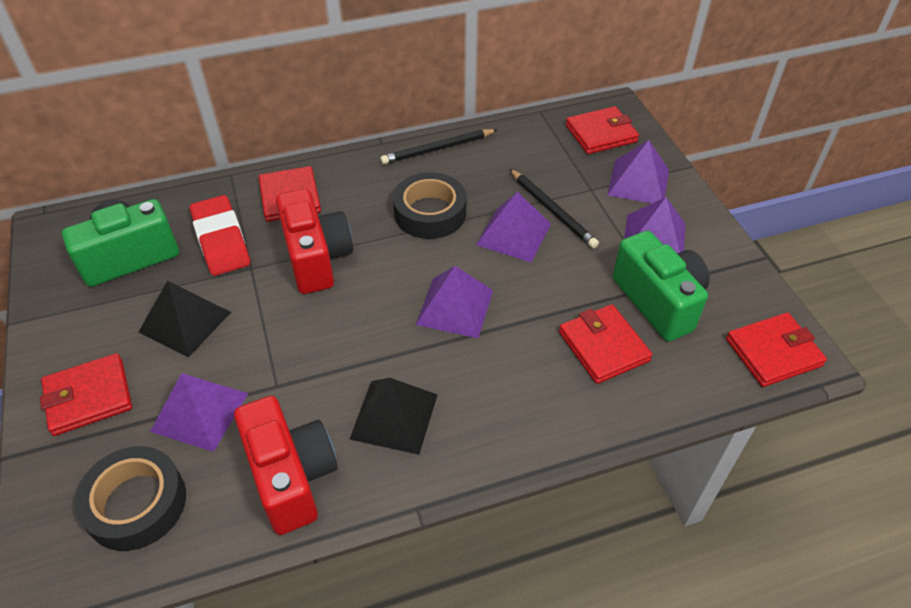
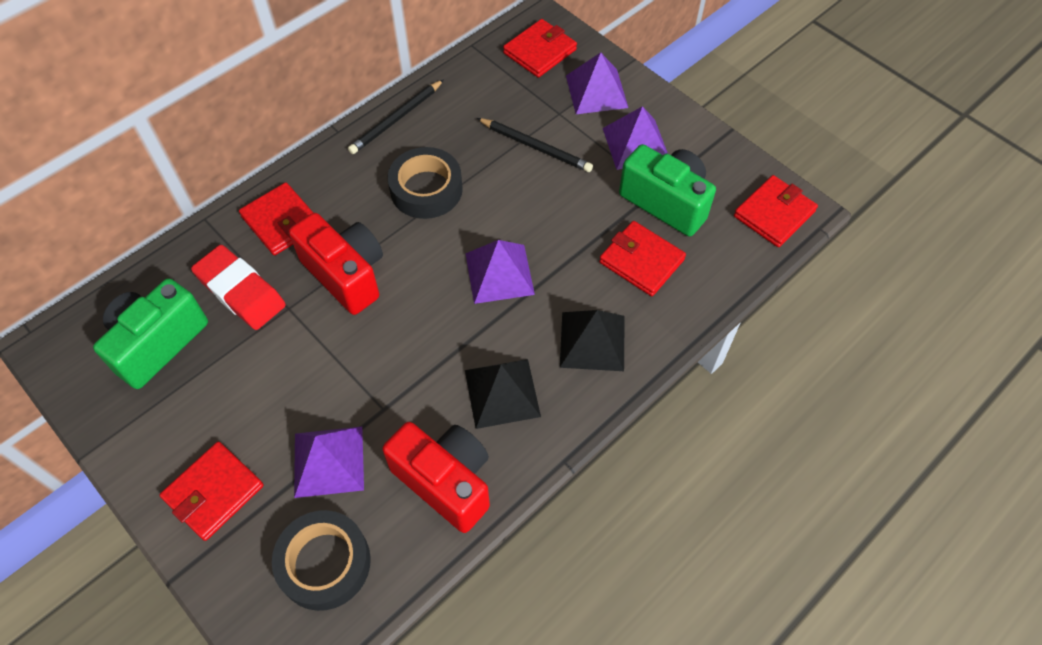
camera: 25 degrees left, 10 degrees up
black pyramid [139,281,231,358] -> black pyramid moved to [560,310,625,371]
purple pyramid [476,192,551,262] -> none

